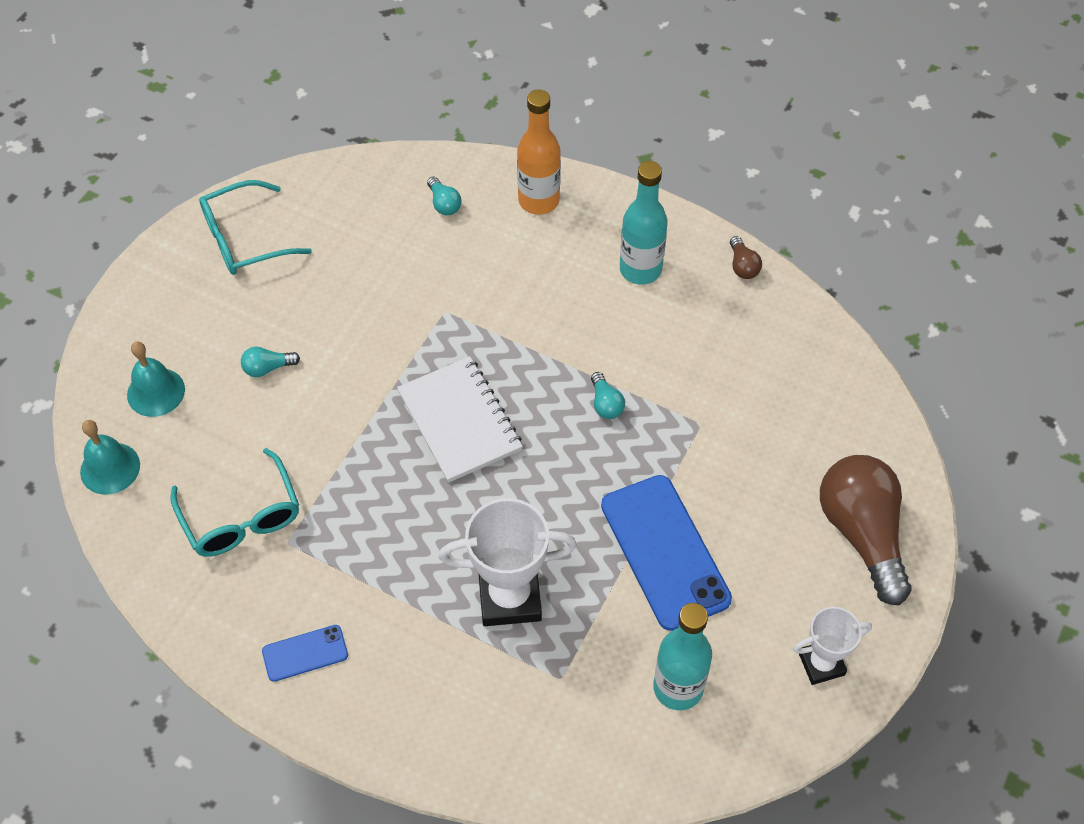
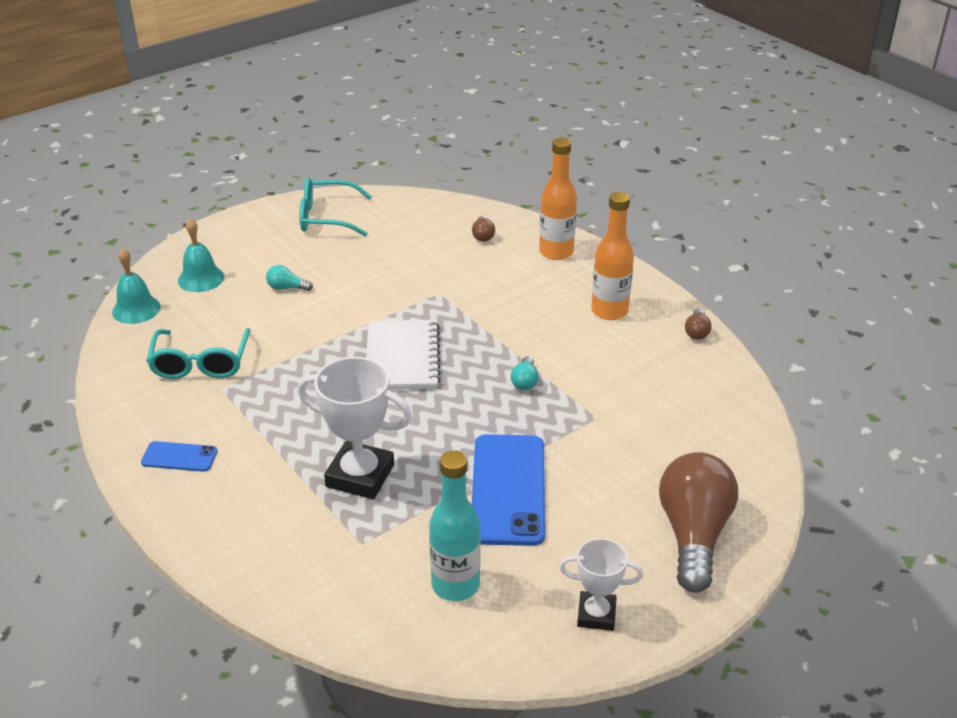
camera: 25 degrees right, 20 degrees down
turquoise light bulb [427,177,462,215] -> brown light bulb [472,216,495,242]
turquoise bottle [620,161,668,285] -> orange bottle [591,192,634,320]

